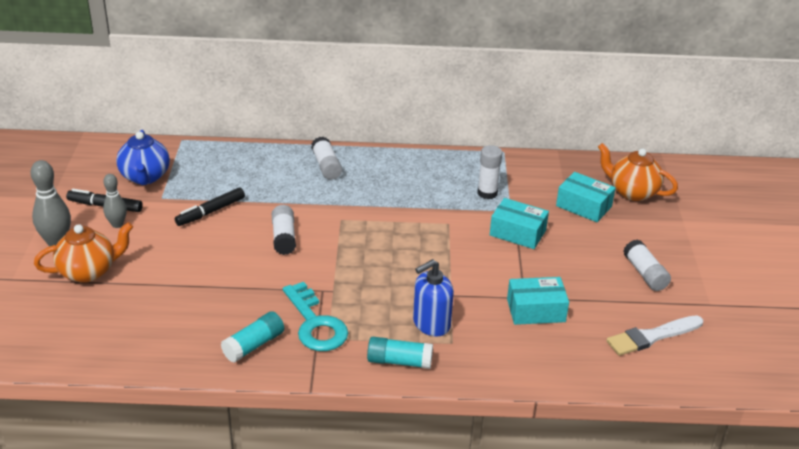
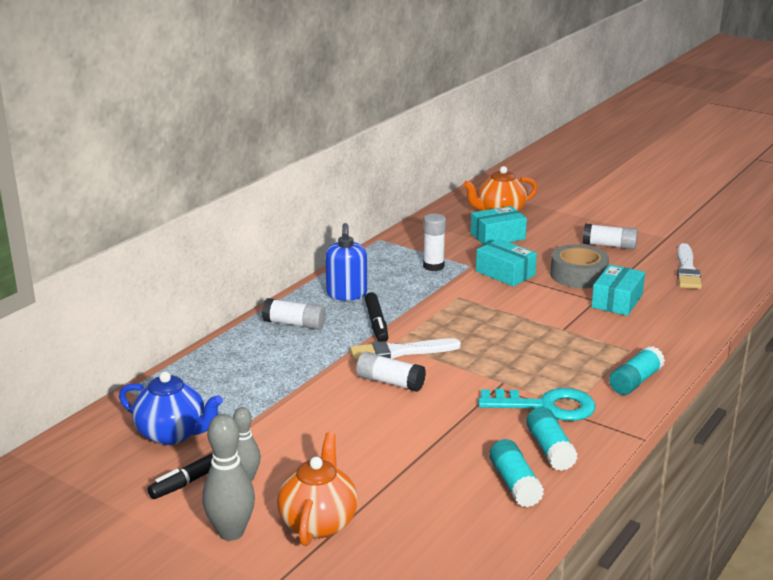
camera: 55 degrees left, 10 degrees down
black marker [175,188,245,226] -> black marker moved to [365,292,388,342]
blue soap dispenser [413,259,454,337] -> blue soap dispenser moved to [325,223,367,301]
turquoise box [490,198,549,249] -> turquoise box turned 75 degrees clockwise [476,239,537,287]
none -> white brush [350,338,461,362]
none -> turquoise glue stick [489,439,544,507]
none -> grey tape [550,244,609,288]

